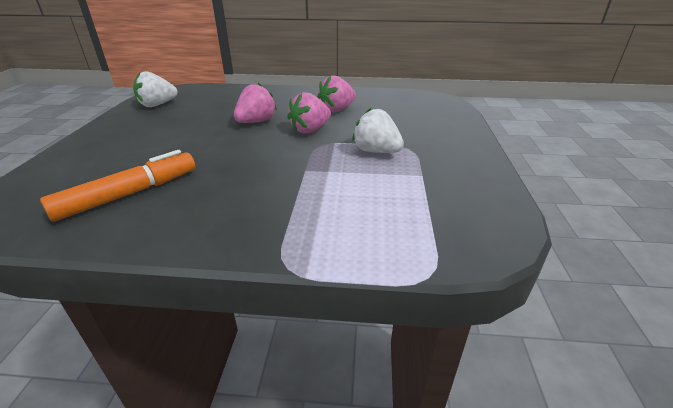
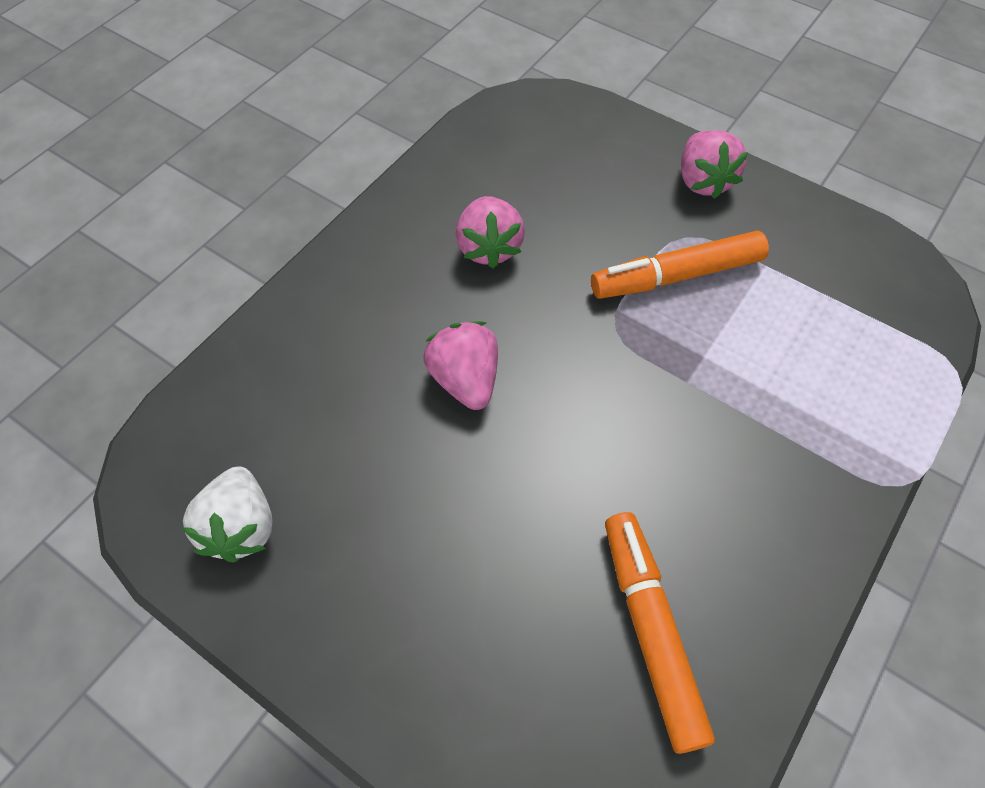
camera: 60 degrees left, 25 degrees up
pink strawberry [287,92,331,134] -> pink strawberry moved to [681,130,748,199]
white strawberry [352,108,404,153] -> orange marker [591,231,769,299]

